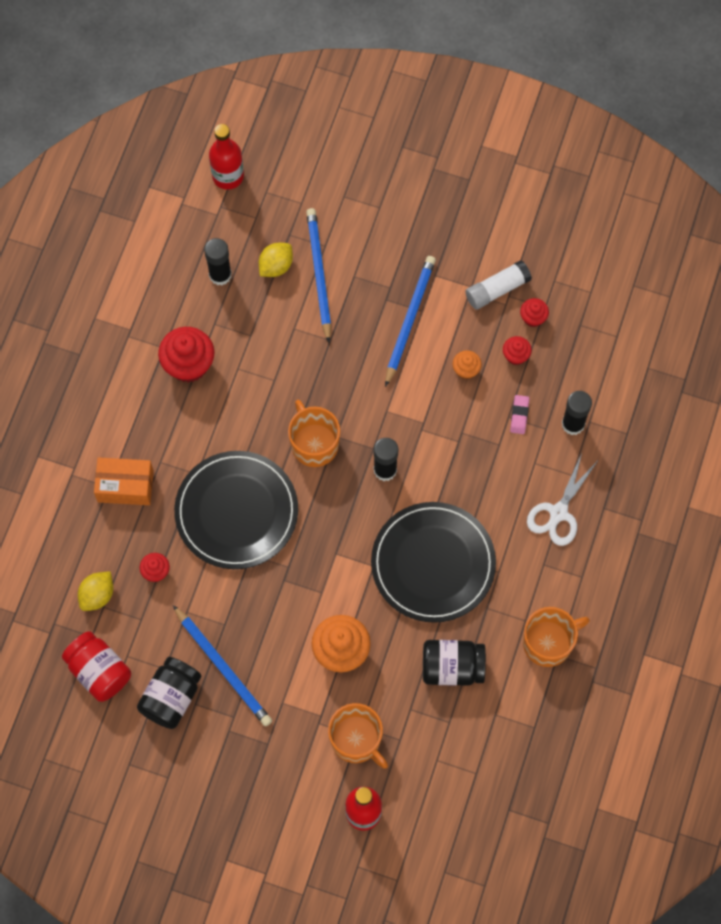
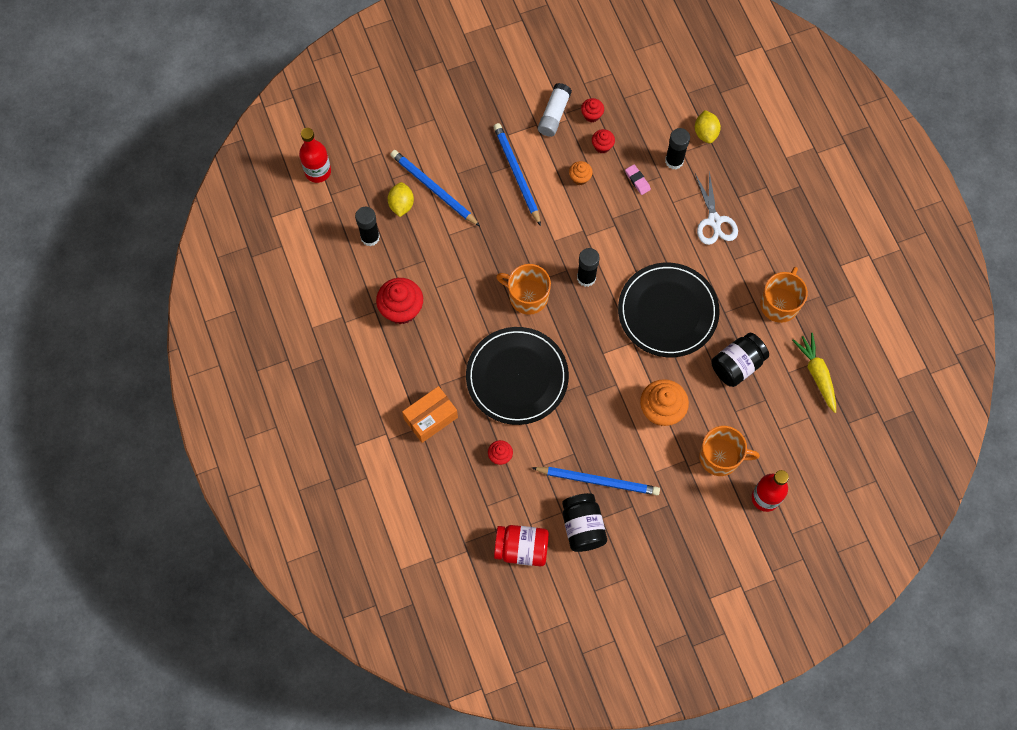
camera: 40 degrees left, 0 degrees up
yellow lemon [78,571,113,611] -> yellow lemon moved to [695,110,721,144]
none -> yellow carrot [792,333,836,413]

